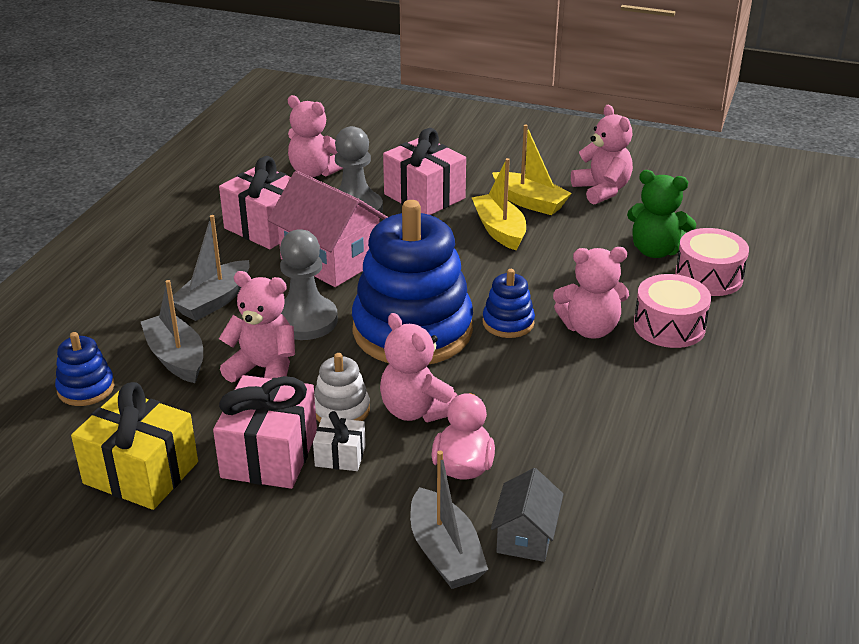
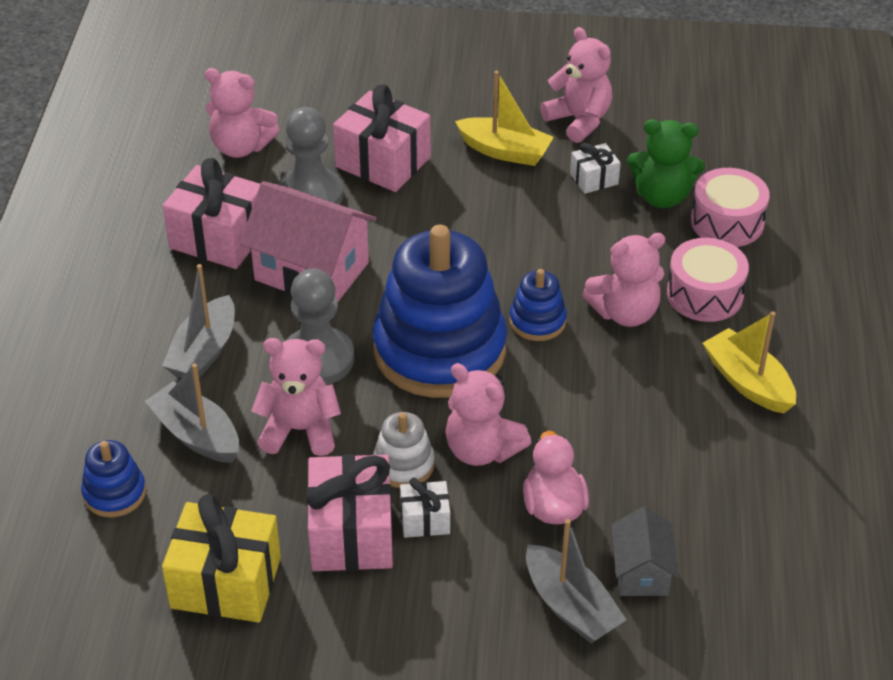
camera: 15 degrees left, 10 degrees up
yellow boat [472,158,526,251] -> yellow boat moved to [703,311,796,413]
none -> white gift [570,143,621,194]

